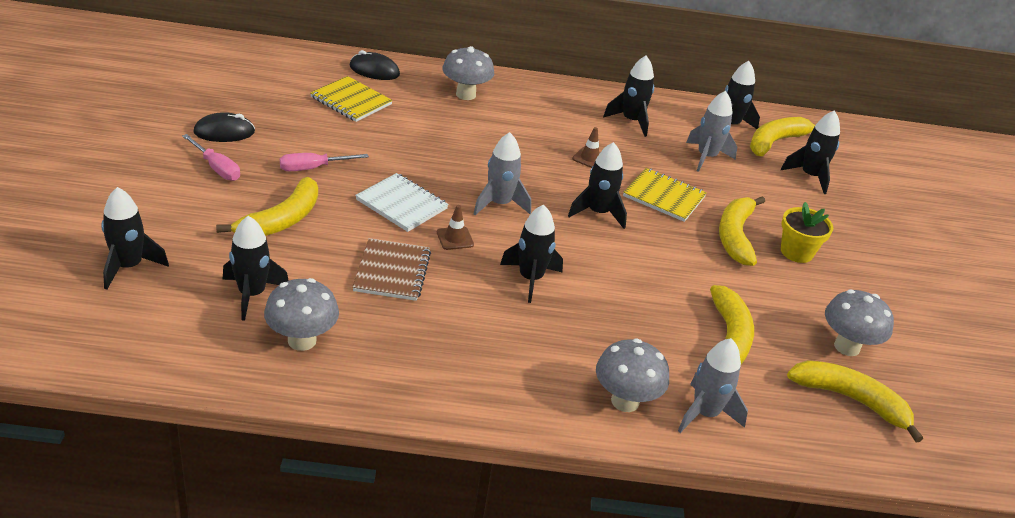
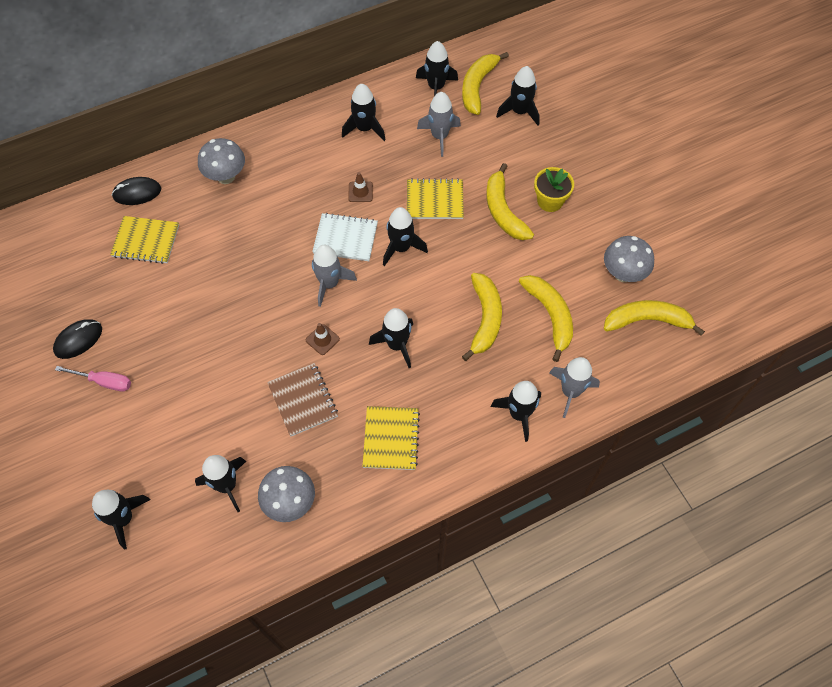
camera: 25 degrees left, 25 degrees up
yellow banana [216,177,318,236] -> yellow banana moved to [462,273,502,361]
pink screwdriver [280,153,369,171] -> none
white notebook [355,173,449,232] -> white notebook moved to [312,213,378,261]
grey mushroom [596,338,669,412] -> black rocket [491,381,541,442]
none -> yellow notebook [362,406,420,470]

